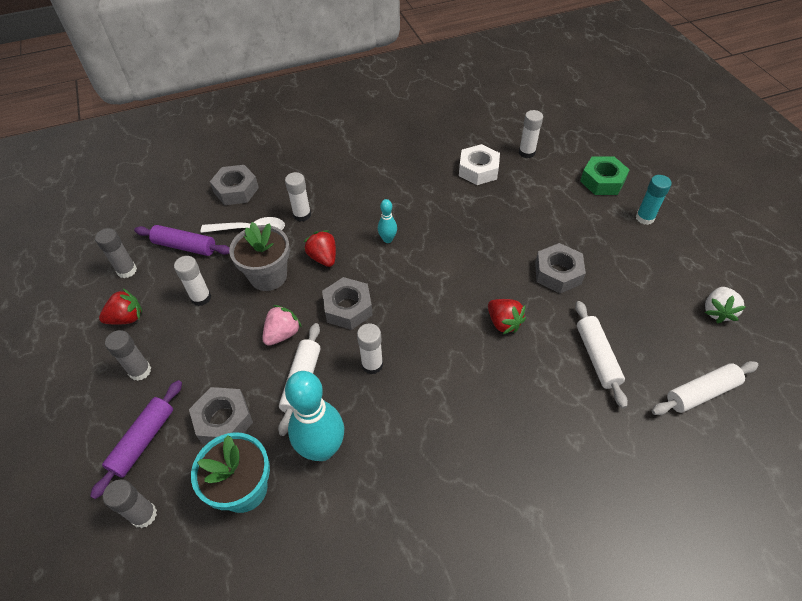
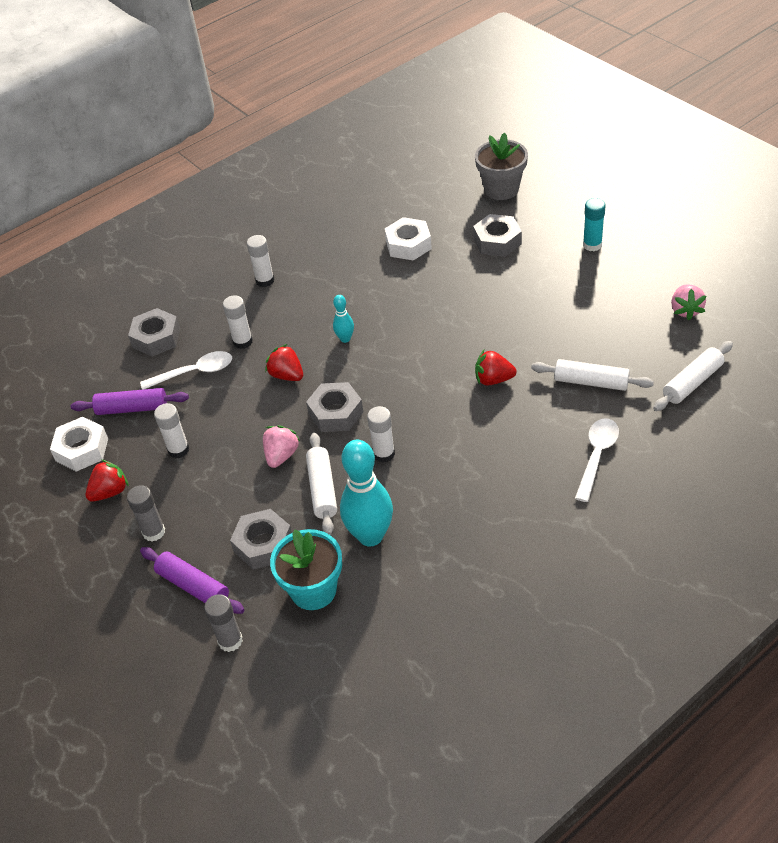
camera: 15 degrees left, 5 degrees down
purple rolling pin [90,380,182,499] -> purple rolling pin turned 60 degrees counterclockwise [140,547,244,614]
grey glue stick [95,228,137,278] -> white nut [50,417,108,472]
grey flower pot [229,222,290,291] -> grey flower pot moved to [475,132,528,200]
red strawberry [488,299,526,334] -> red strawberry turned 150 degrees clockwise [475,350,517,386]
white glue stick [519,110,543,158] -> white glue stick moved to [247,235,274,287]
grey nut [535,243,586,293] -> grey nut moved to [473,214,522,257]
white rolling pin [575,301,628,408] -> white rolling pin turned 45 degrees counterclockwise [531,359,654,391]
green nut [580,157,630,195] -> none
white strawberry [705,287,746,323] -> pink strawberry [671,284,706,320]
none -> white spoon [575,418,619,502]

